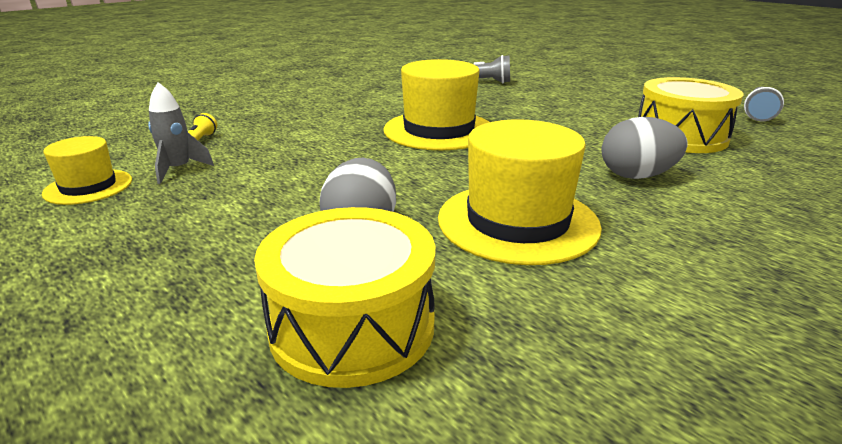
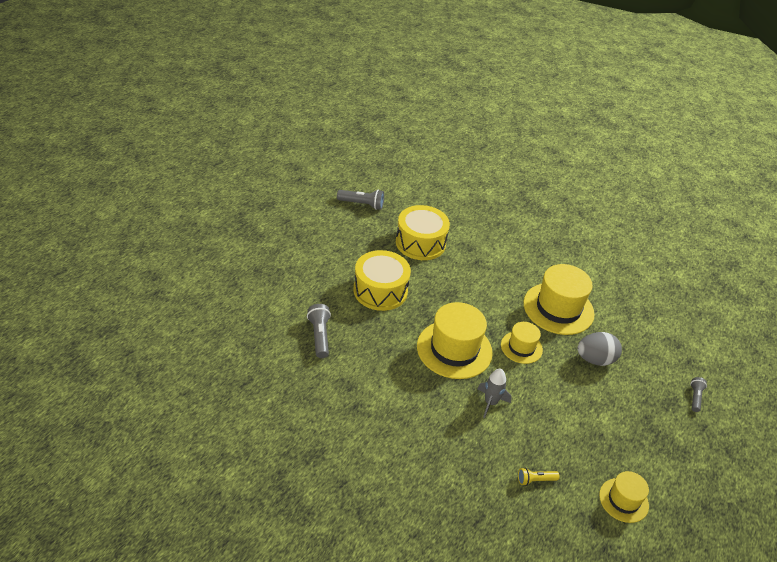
camera: 110 degrees left, 15 degrees up
grey rocket [148,82,214,184] -> grey rocket moved to [477,369,512,418]
yellow drum [254,207,436,388] -> yellow drum moved to [353,250,411,311]
grey egg [601,117,688,179] -> none
none -> yellow hat [501,322,543,364]
none -> grey flashlight [690,377,707,412]

